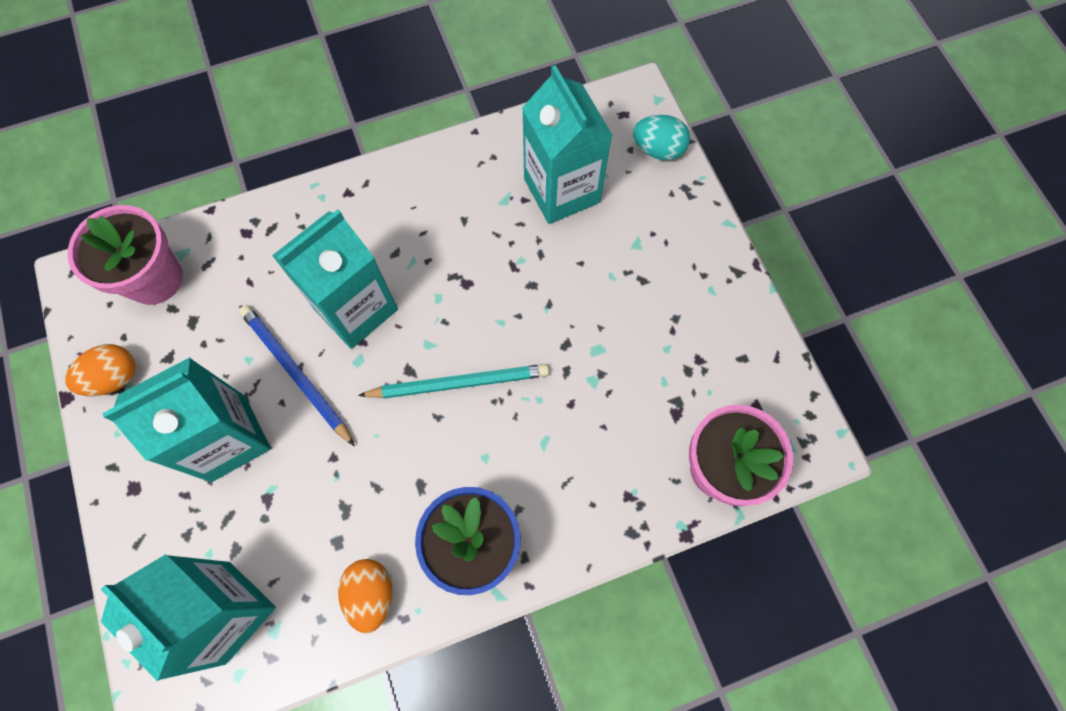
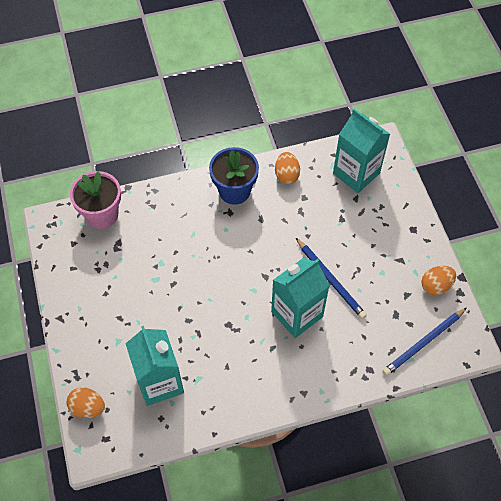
camera: 175 degrees left, 10 degrees down
pink flower pot [68,205,183,305] -> blue pencil [382,308,467,376]
turquoise carton [102,357,271,482] -> none
turquoise pencil [358,364,549,398] -> none
turquoise egg [633,115,690,160] -> orange egg [66,387,105,418]

